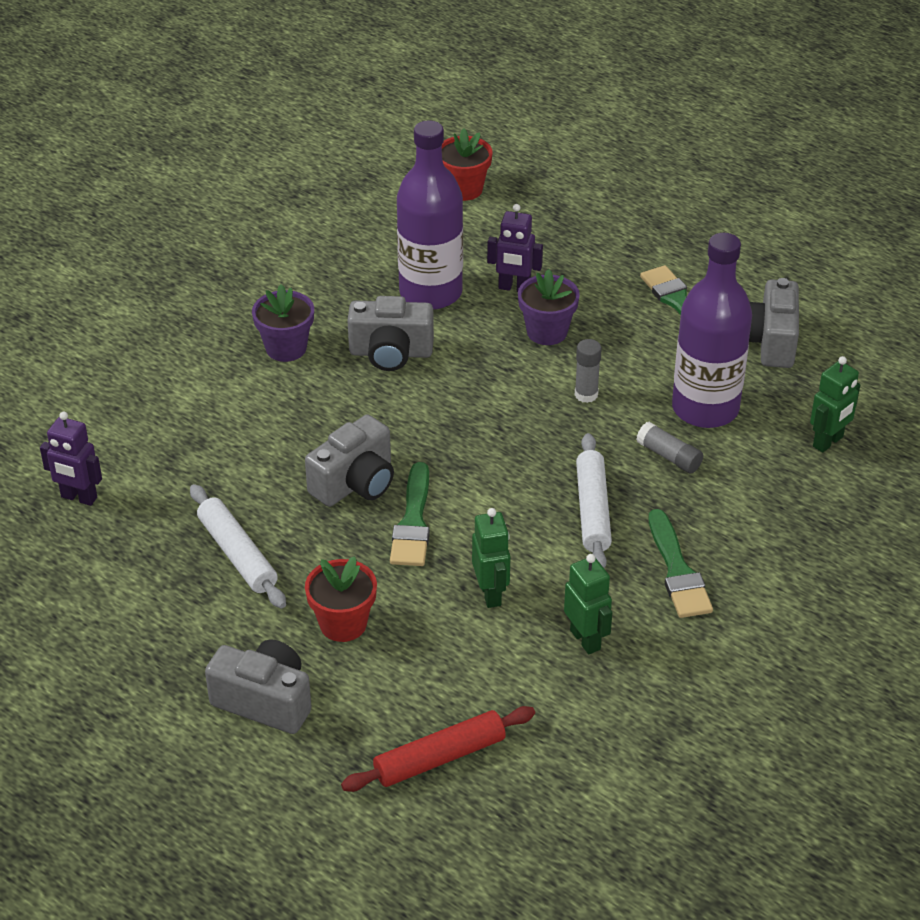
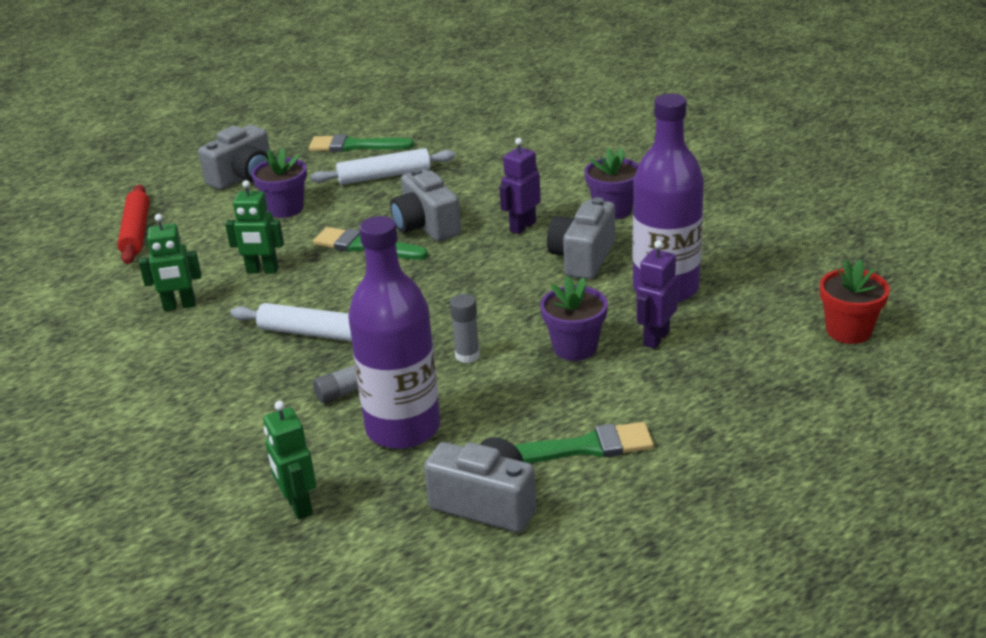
camera: 110 degrees right, 10 degrees down
purple robot [40,411,102,506] -> purple robot moved to [499,138,541,234]
red flower pot [305,556,377,642] -> purple flower pot [251,147,307,218]
green brush [649,509,713,618] -> green brush moved to [309,134,414,152]

